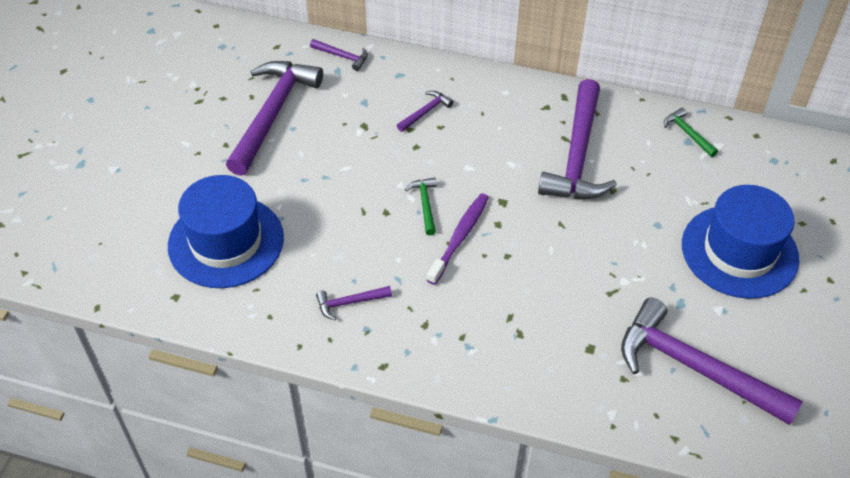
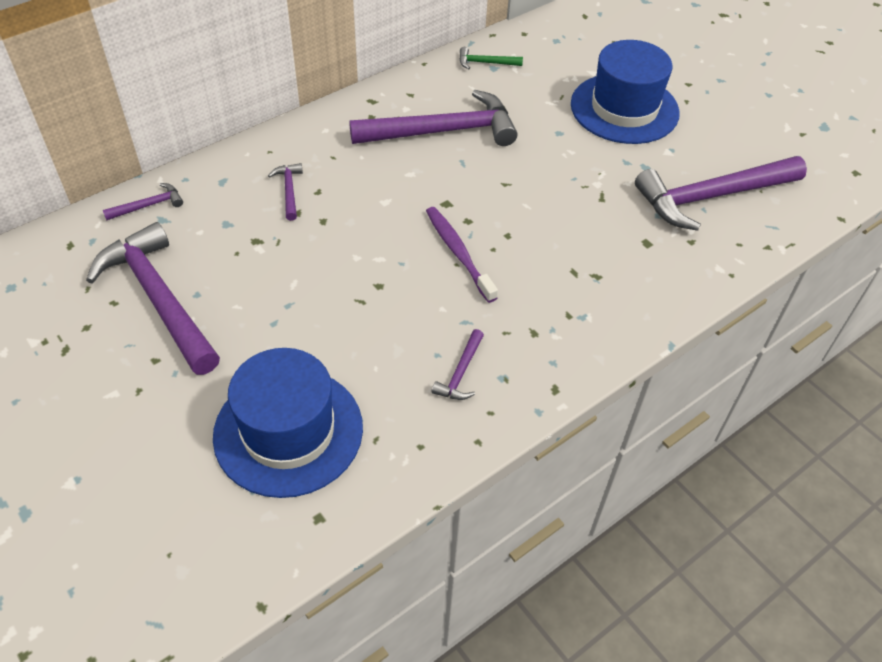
camera: 55 degrees left, 0 degrees up
green hammer [405,177,436,235] -> none
purple hammer [538,79,617,199] -> purple hammer turned 60 degrees counterclockwise [349,90,518,146]

